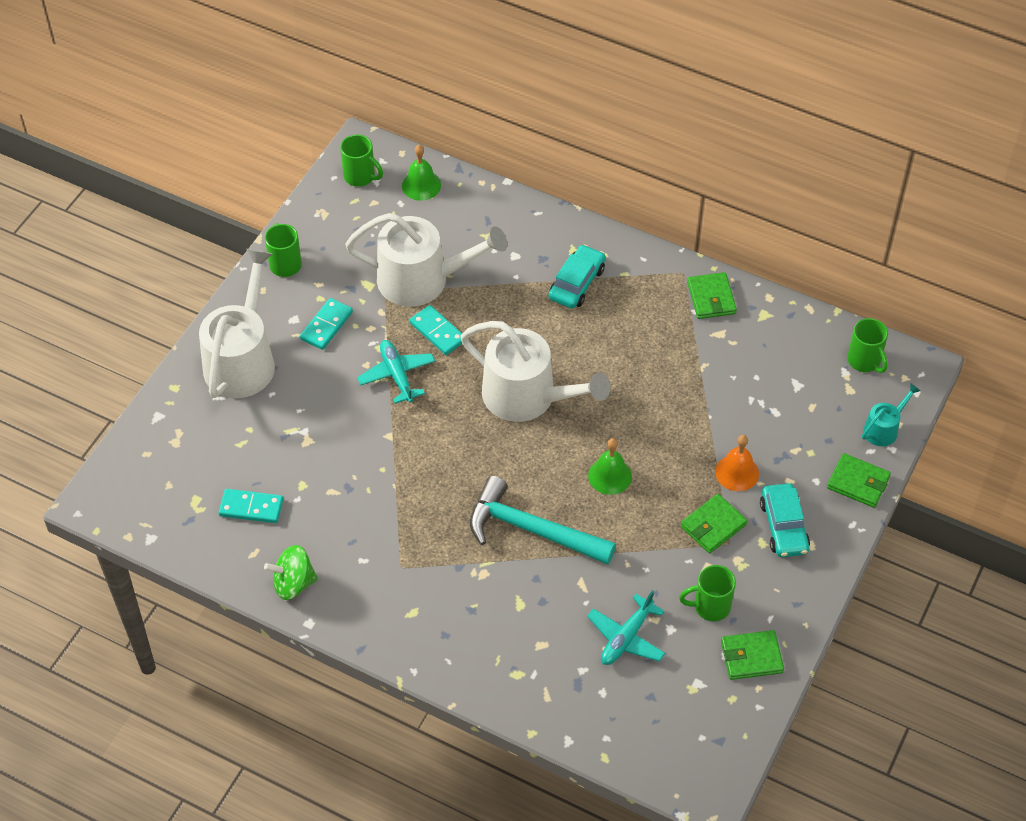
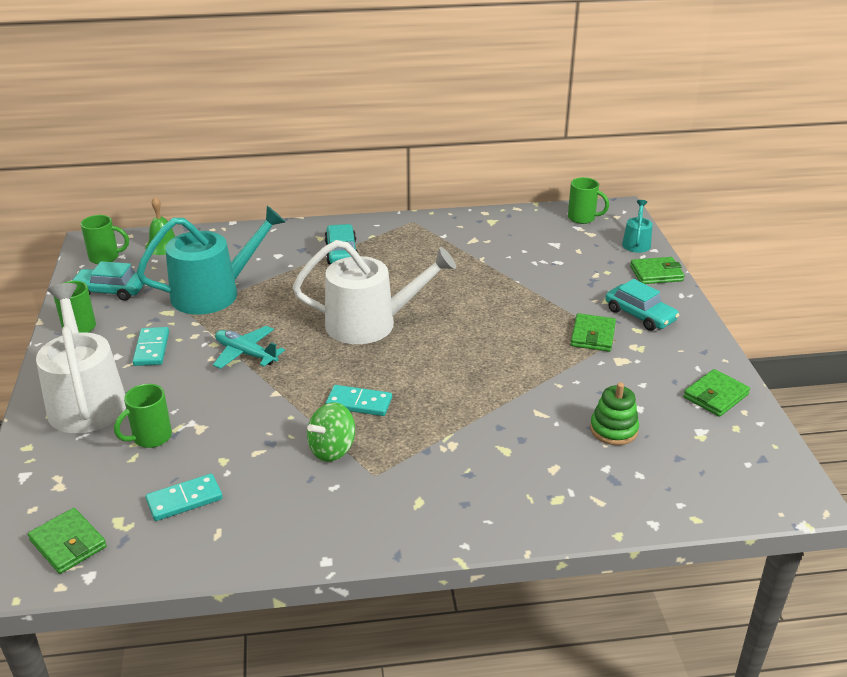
camera: 35 degrees left, 20 degrees down
green spinning top [264,545,318,600] -> green spinning top moved to [307,402,355,462]
white watering can [345,213,507,307] -> turquoise watering can [136,206,286,315]
turquoise domino [410,305,462,355] -> turquoise domino moved to [326,385,392,416]
turquoise hammer [470,476,616,565] -> none
turquoise plane [587,590,666,665] -> green stacking toy [590,383,639,445]
green bell [588,438,632,495] -> none
green mug [679,565,736,621] -> green mug moved to [114,384,172,448]
green wallet [687,272,737,319] -> green wallet moved to [28,508,107,574]
orange bell [715,435,759,491] -> none
none -> turquoise car [70,261,144,301]

